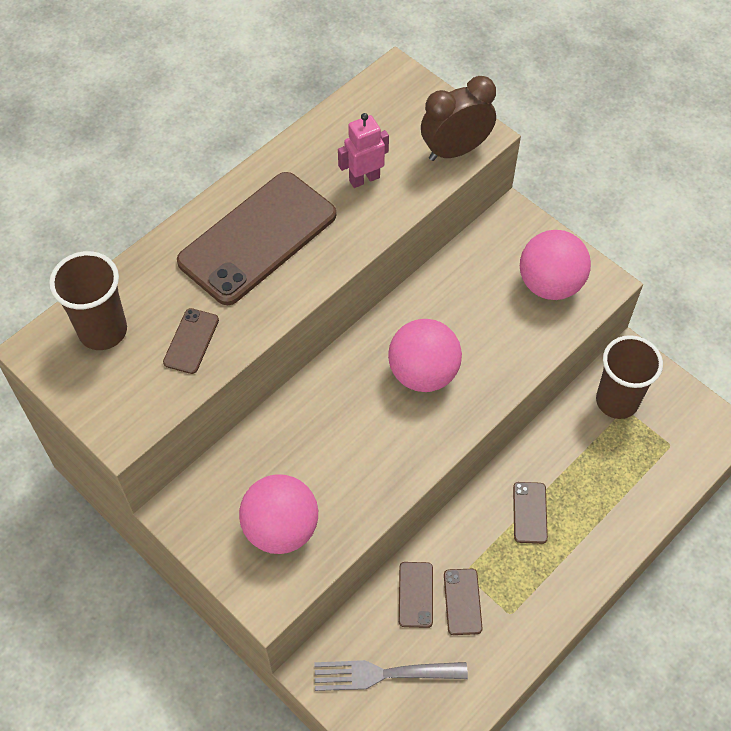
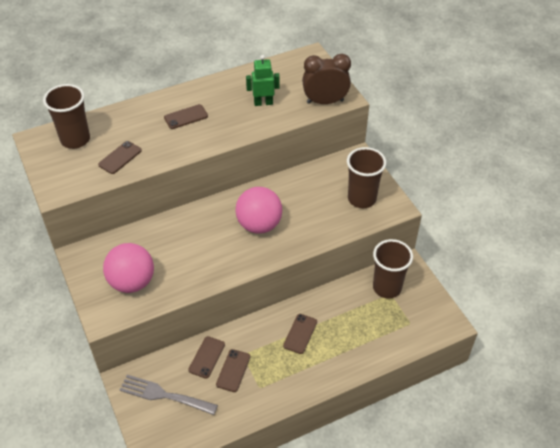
camera: 20 degrees right, 10 degrees down
brown phone [177,172,336,305] -> brown phone [164,104,208,129], size x0.42
pink robot [338,113,389,188] -> green robot [246,55,280,106]
pink ball [520,230,591,300] -> brown cup [347,147,386,208]

